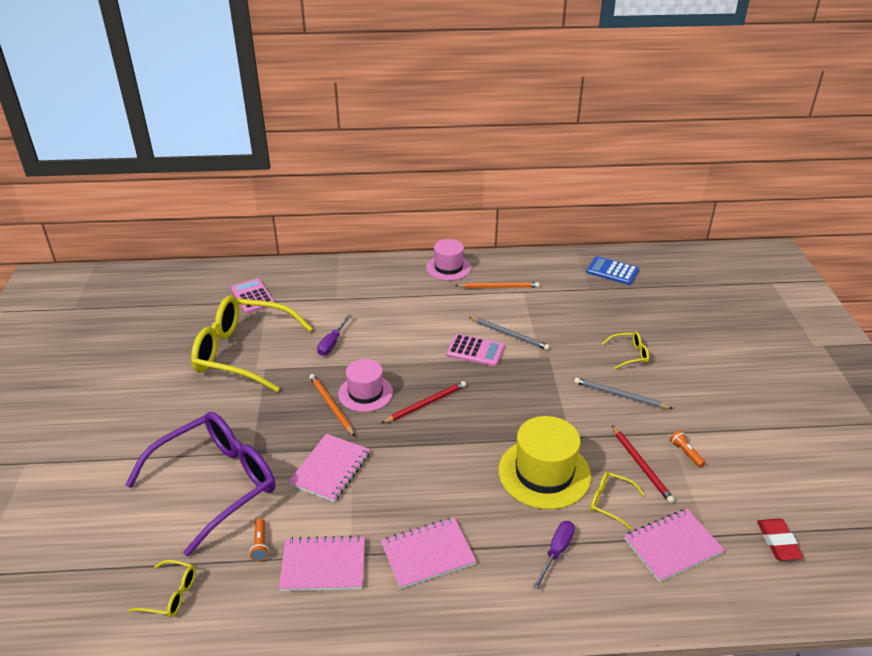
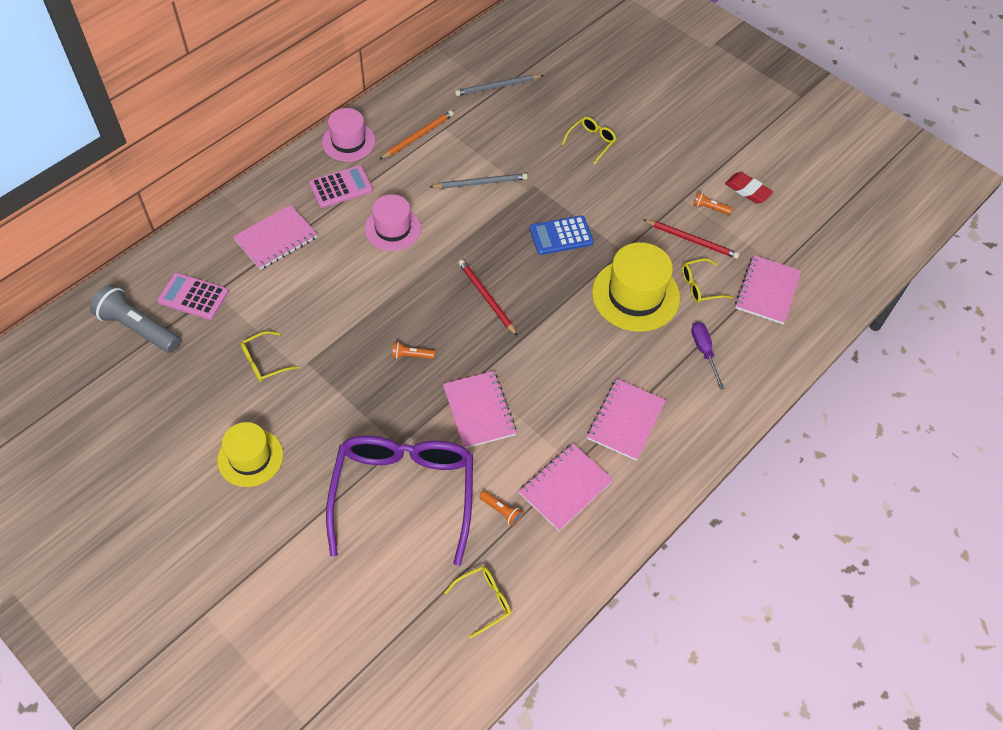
camera: 45 degrees left, 20 degrees up
yellow glasses [191,296,313,392] -> yellow glasses [241,331,299,382], size x0.41
orange pencil [309,374,355,437] -> orange flashlight [392,342,435,359]
purple screwdriver [317,314,352,355] -> none
pink hat [338,359,393,412] -> pink hat moved to [365,194,421,251]
red pencil [382,381,466,423] -> red pencil turned 45 degrees counterclockwise [459,260,517,336]
pink calculator [446,334,505,366] -> pink calculator moved to [309,165,373,208]
grey pencil [574,378,673,409] -> grey pencil moved to [455,75,544,96]
blue calculator [586,256,639,285] -> blue calculator moved to [530,215,594,255]
red eraser [757,519,804,560] -> red eraser moved to [725,172,773,204]
none -> grey flashlight [90,284,180,353]
none -> yellow hat [217,422,283,487]
none -> pink notebook [233,205,318,270]

